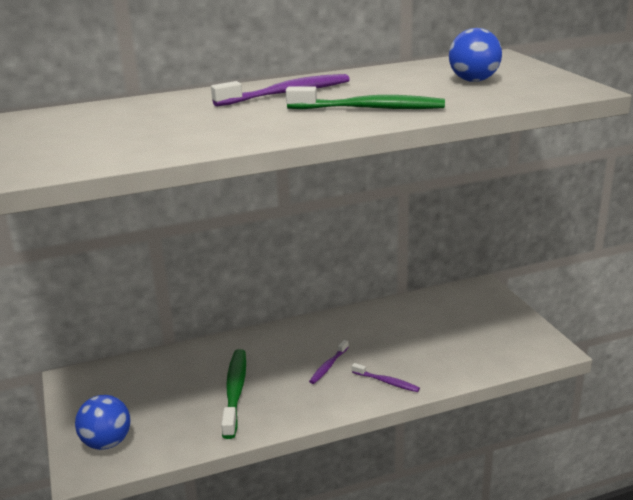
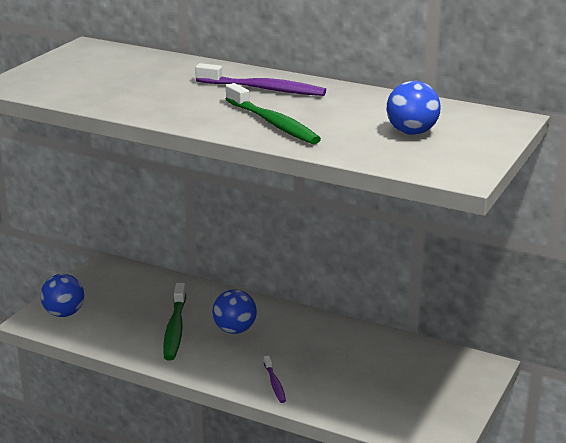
camera: 45 degrees right, 0 degrees up
green toothbrush [221,349,246,439] -> green toothbrush turned 135 degrees clockwise [163,283,186,360]
purple toothbrush [309,340,349,384] -> none
none -> blue ball [212,289,257,334]

